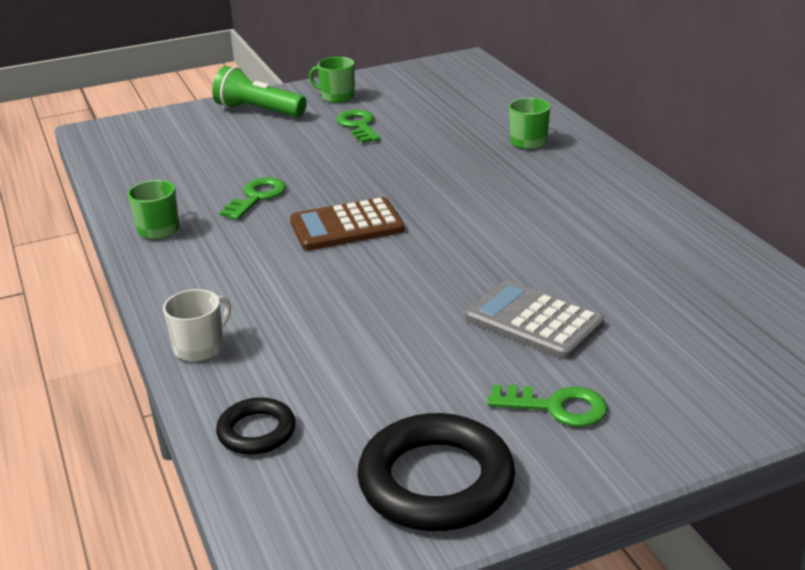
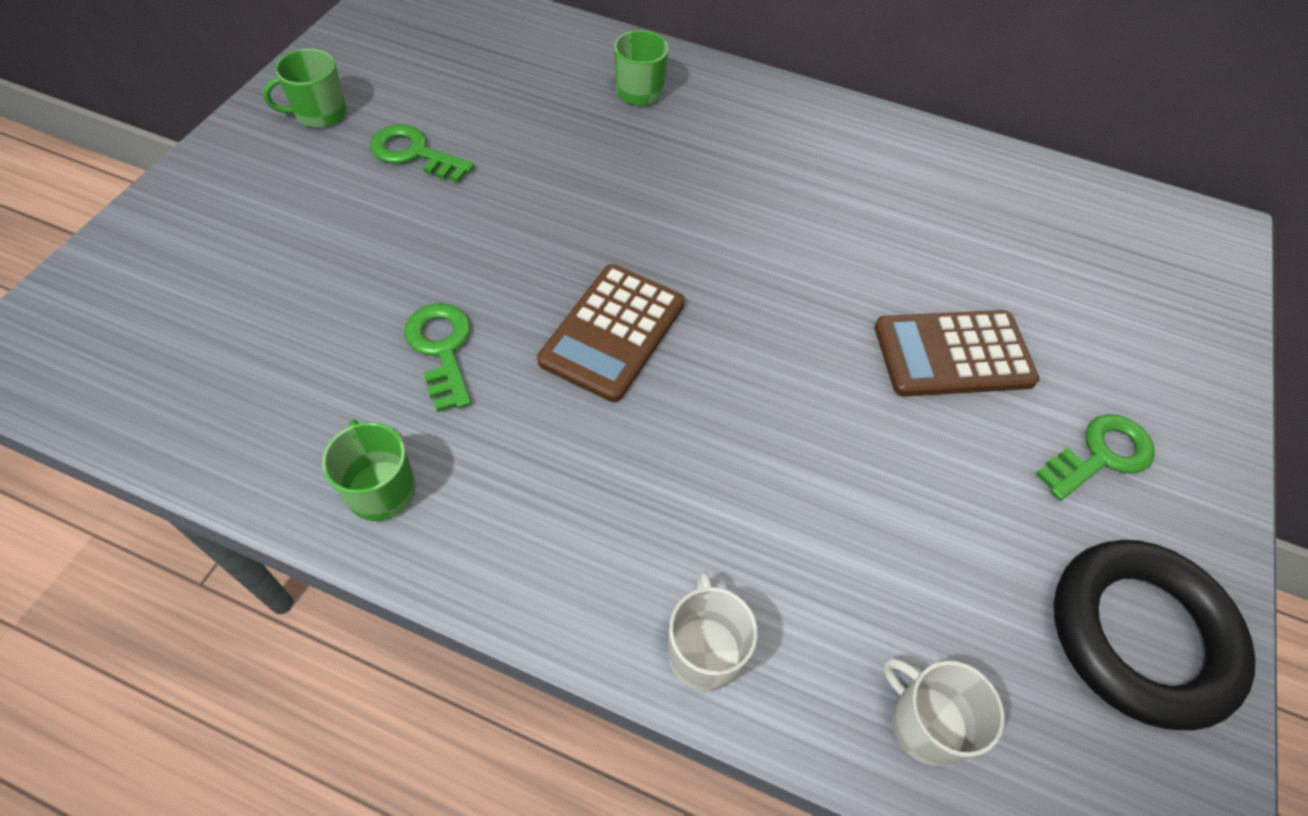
camera: 50 degrees left, 25 degrees up
green flashlight [212,66,307,117] -> none
black ring [216,397,296,455] -> white mug [883,658,1005,766]
grey calculator [466,280,604,359] -> brown calculator [874,310,1039,397]

